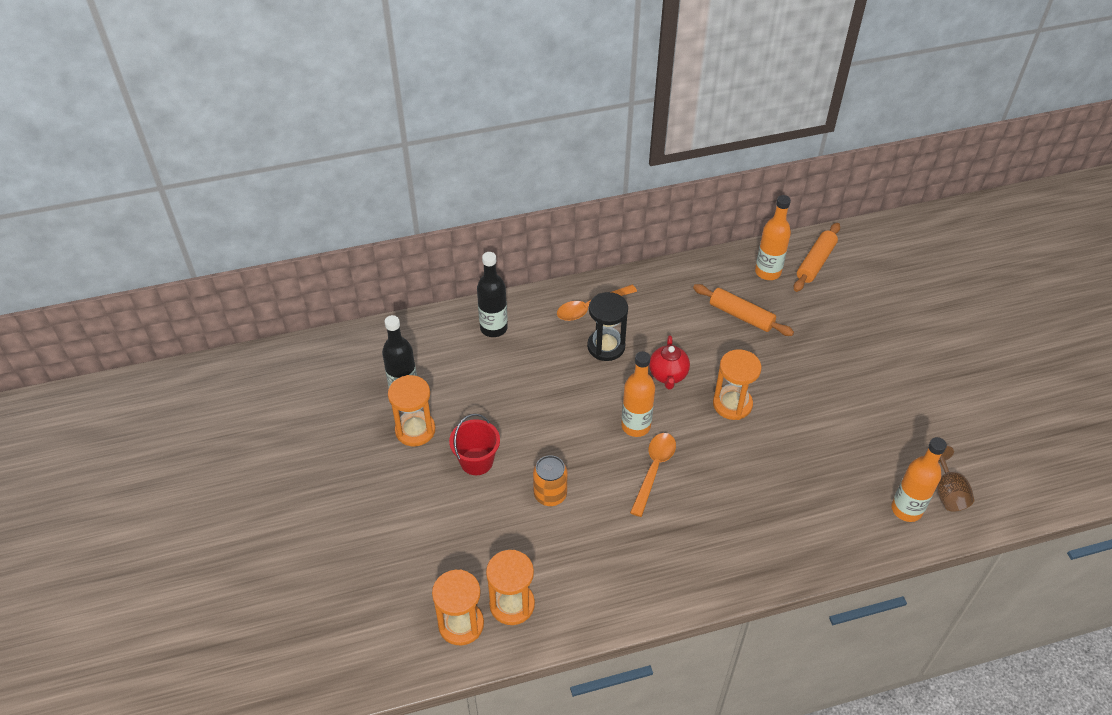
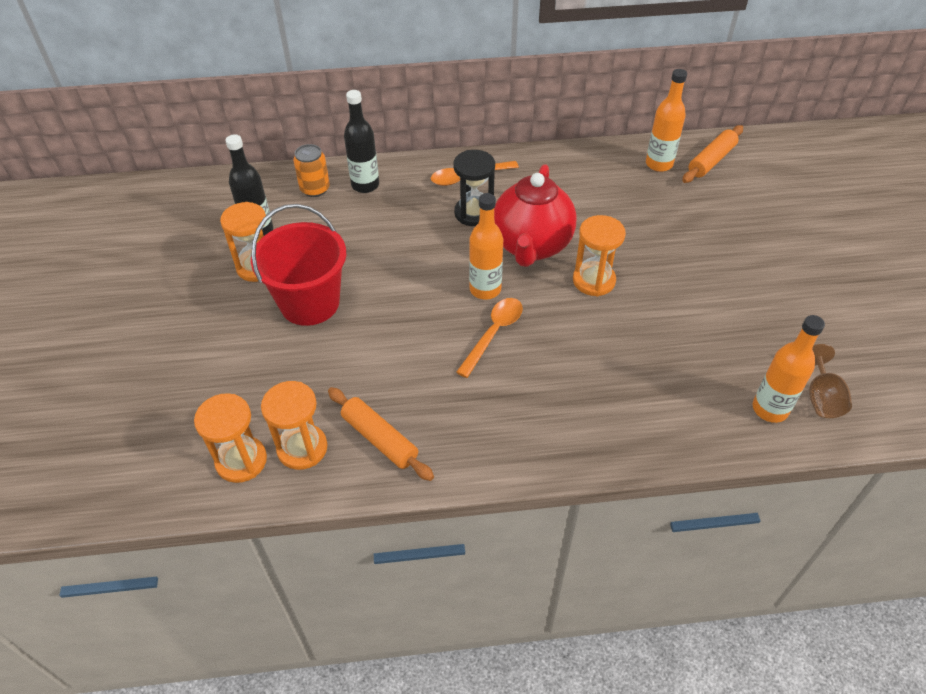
camera: 10 degrees right, 0 degrees up
red bucket [449,414,500,475] -> red bucket [251,204,346,326], size x1.70
orange can [533,455,567,506] -> orange can moved to [293,144,330,197]
red teapot [649,335,690,390] -> red teapot [494,164,577,267], size x1.92
orange rolling pin [693,284,794,336] -> orange rolling pin moved to [328,387,434,481]

